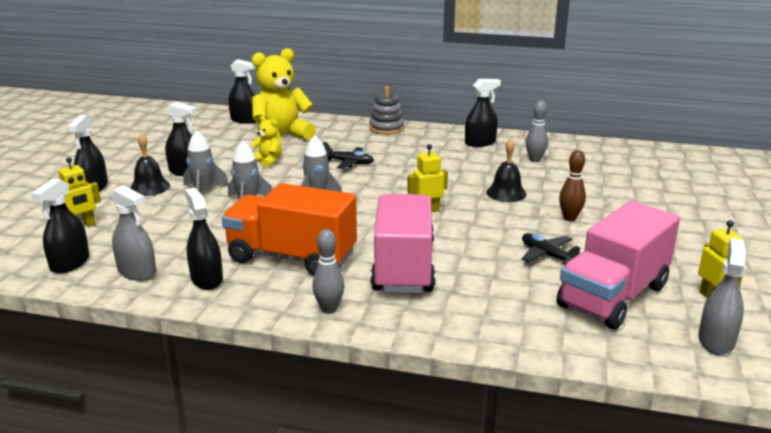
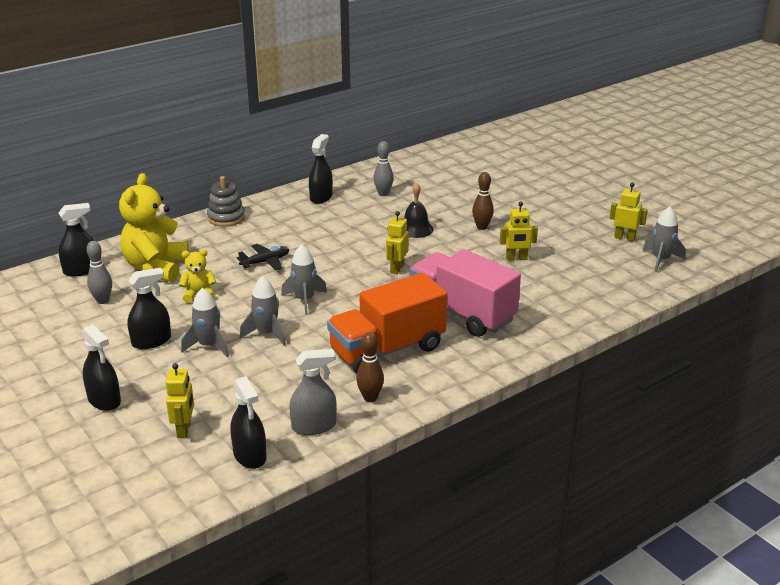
camera: 50 degrees left, 5 degrees up
black bell [130,133,170,196] -> none
black spray bottle [185,188,223,290] -> brown bowling pin [356,332,384,402]
grey bowling pin [312,229,344,314] -> grey bowling pin moved to [86,241,112,304]
black plane [521,233,581,265] -> yellow robot [500,202,538,261]
pink truck [556,201,680,329] -> none
grey spray bottle [698,238,746,355] -> grey rocket [642,207,686,272]

